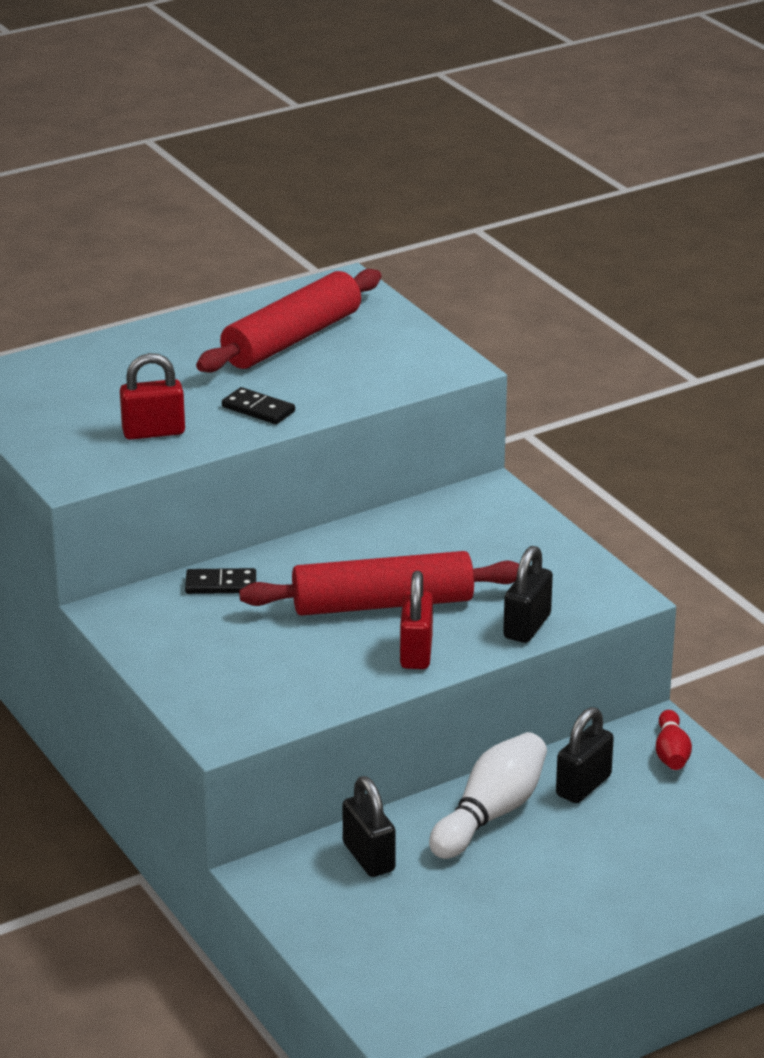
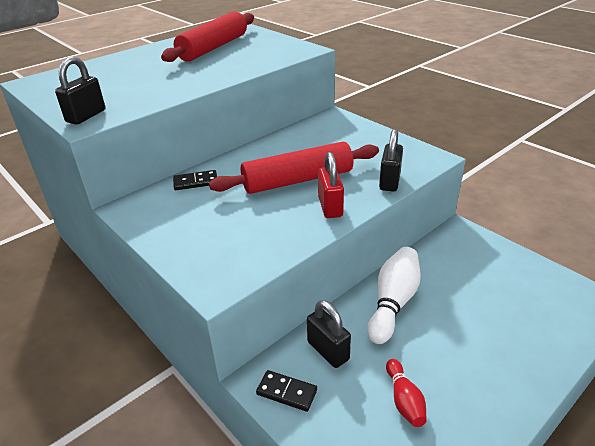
camera: 10 degrees left, 5 degrees up
red padlock [120,353,185,440] -> none
black domino [222,387,295,424] -> black domino moved to [256,370,317,412]
black padlock [556,707,614,803] -> black padlock moved to [55,56,105,125]
red bowling pin [656,710,692,770] -> red bowling pin moved to [386,359,427,427]

